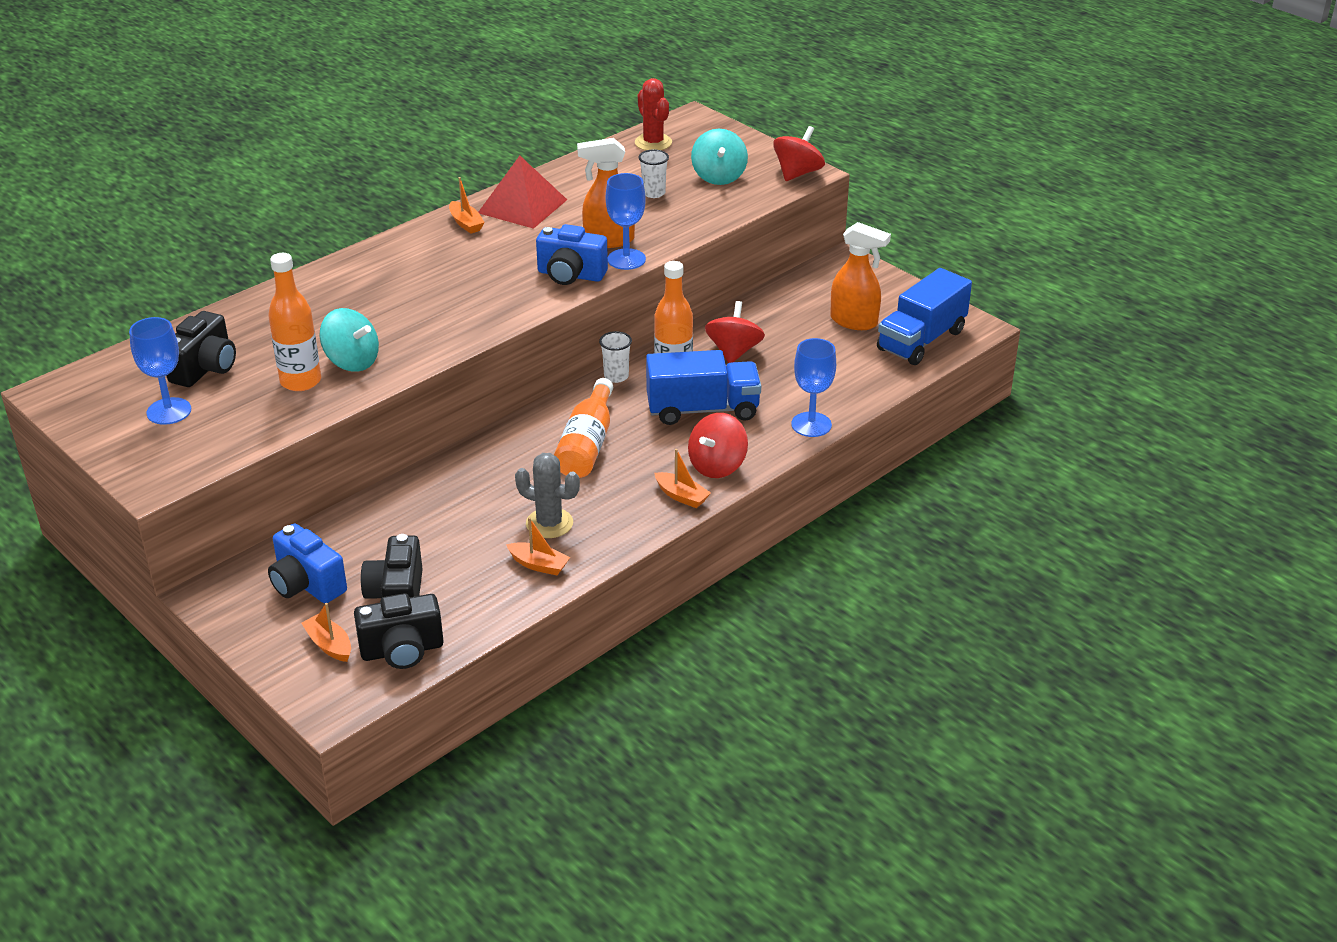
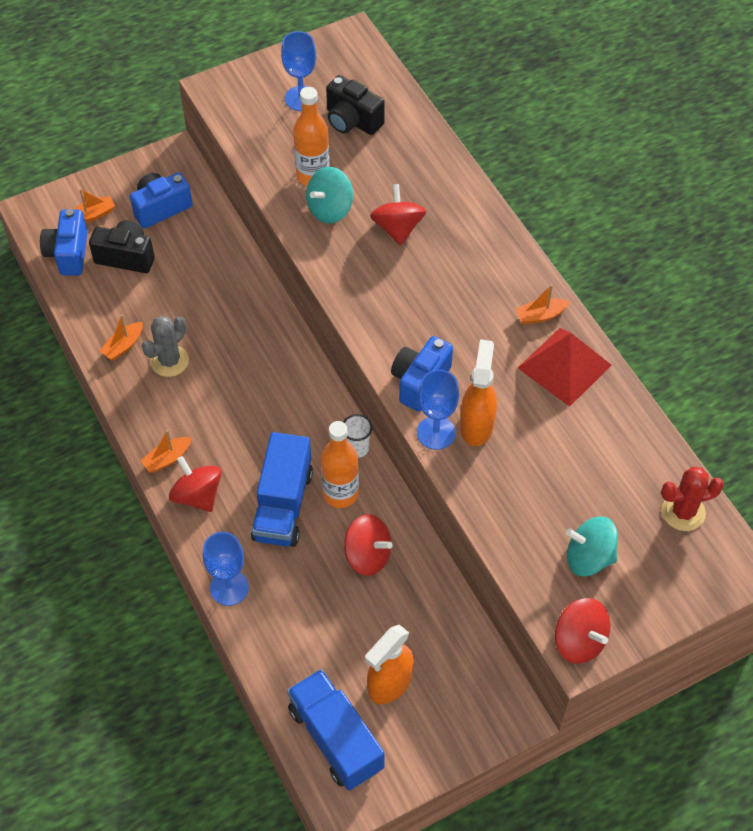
camera: 105 degrees right, 20 degrees up
black camera [354,593,444,669] -> blue camera [40,209,88,276]
orange bottle [554,378,613,478] -> none
white cup [638,150,669,198] -> none
none -> red spinning top [370,184,426,246]

